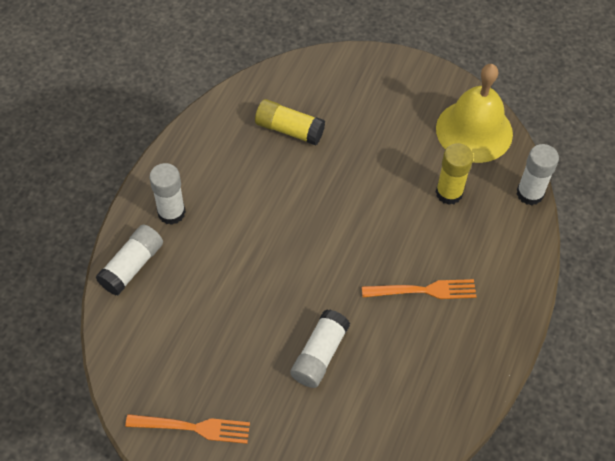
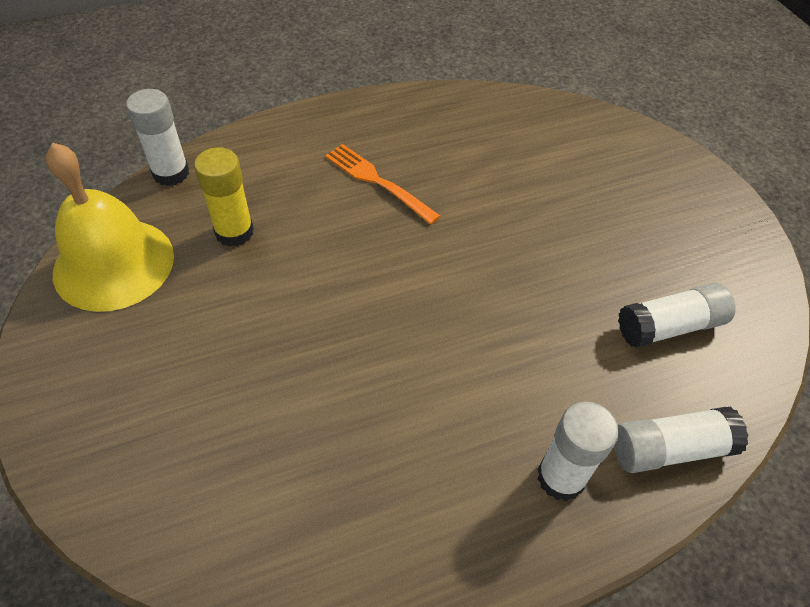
camera: 135 degrees left, 5 degrees down
orange fork [125,414,250,444] -> none
yellow glue stick [255,99,325,146] -> none
white glue stick [290,309,350,388] -> white glue stick moved to [618,282,736,348]

